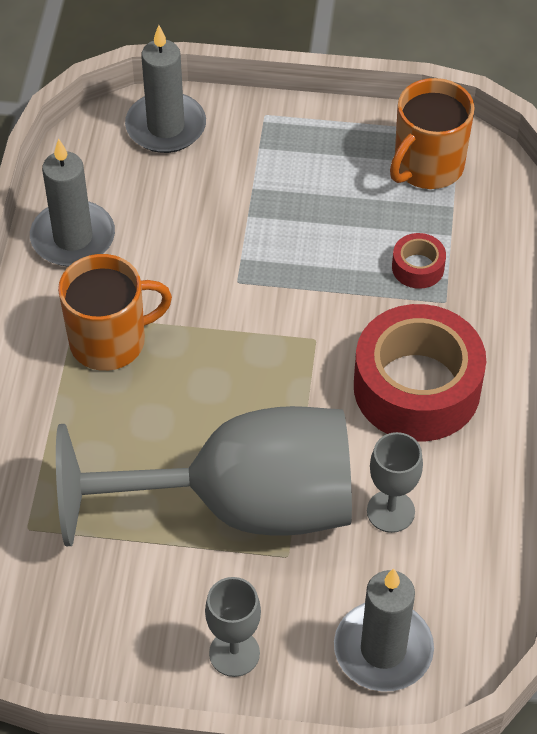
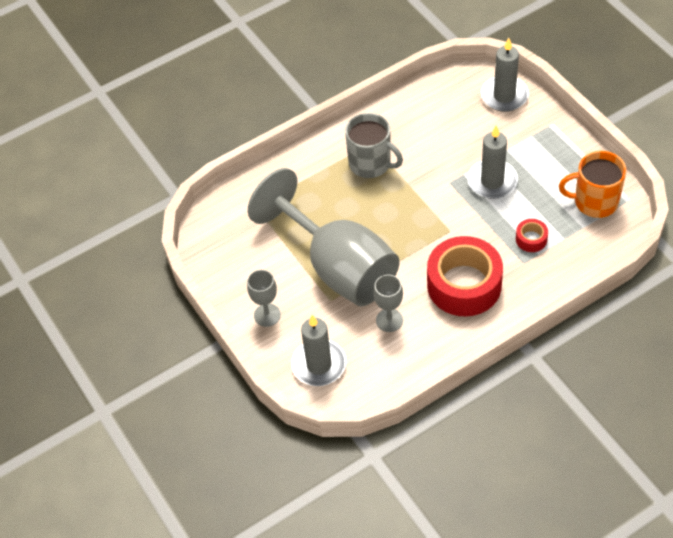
camera: 55 degrees right, 0 degrees up
grey candle [30,139,115,267] -> grey candle moved to [467,125,518,199]
orange mug [58,254,172,371] -> grey mug [345,113,403,178]

